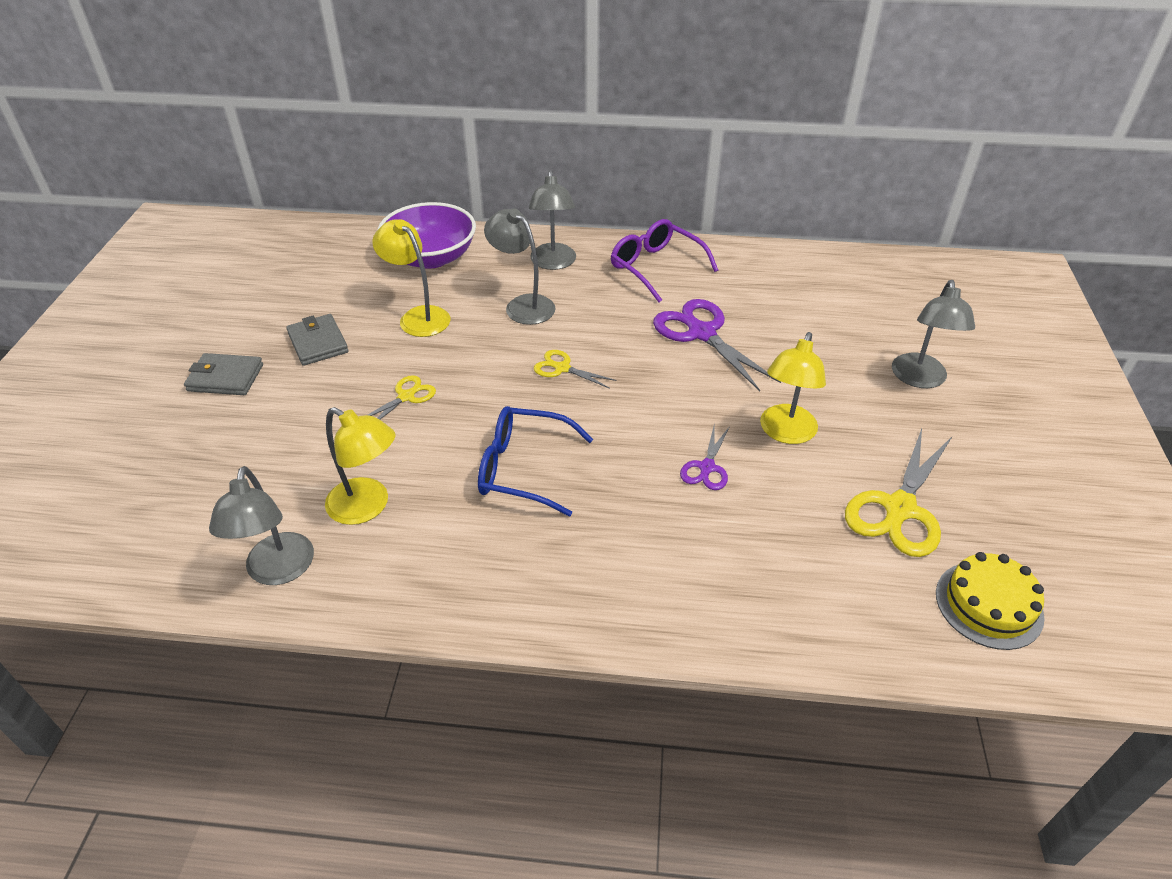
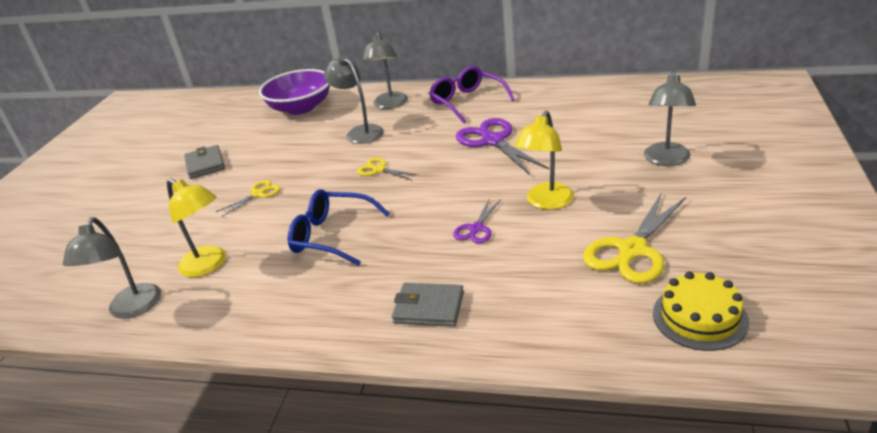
camera: 10 degrees right, 10 degrees down
grey wallet [184,353,263,395] -> grey wallet moved to [392,283,464,327]
yellow lamp [372,219,450,337] -> none

